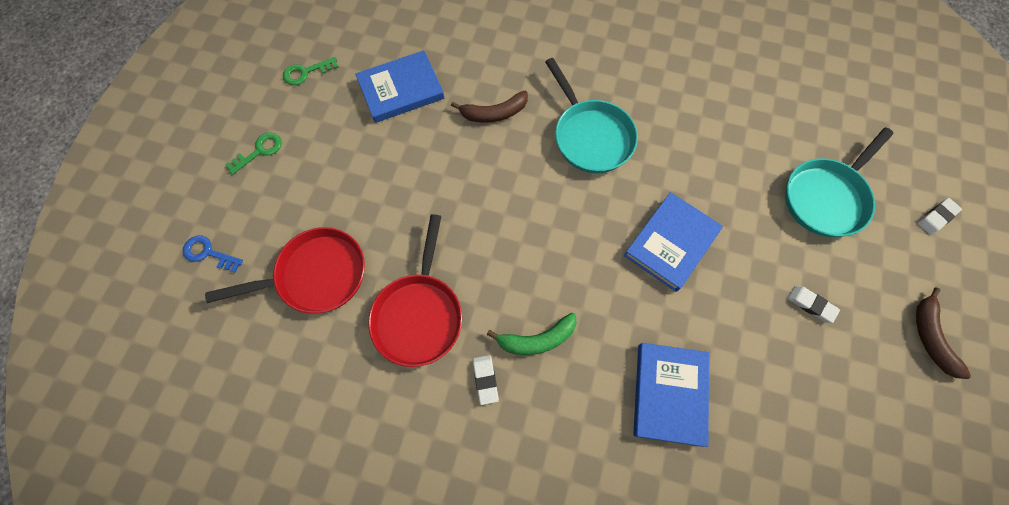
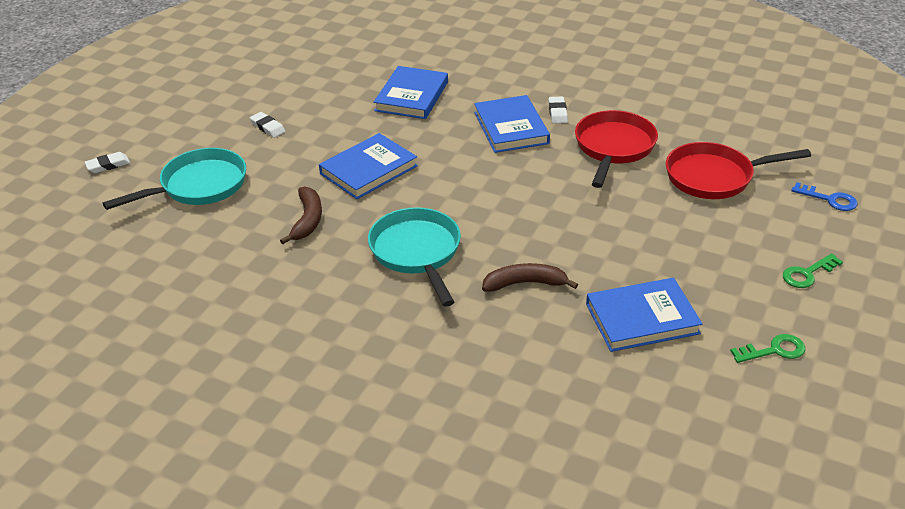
camera: 170 degrees left, 30 degrees down
green banana [487,313,577,355] -> blue book [474,95,550,153]
brown banana [916,288,971,379] -> brown banana moved to [280,187,322,244]

